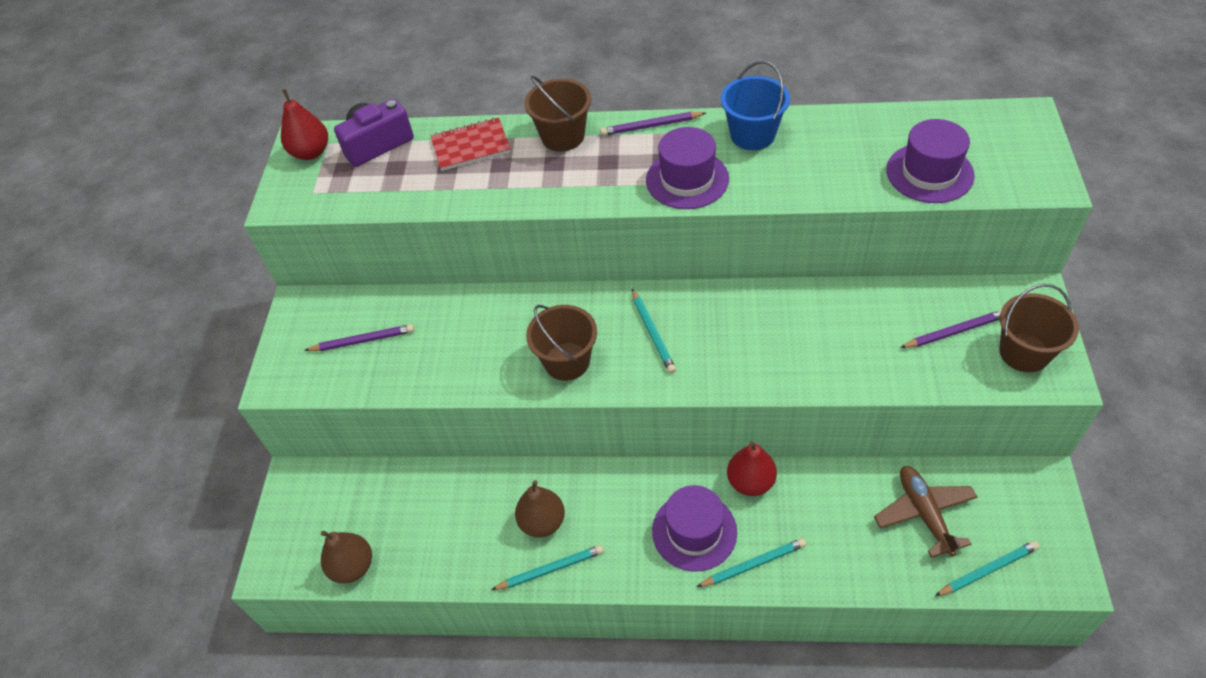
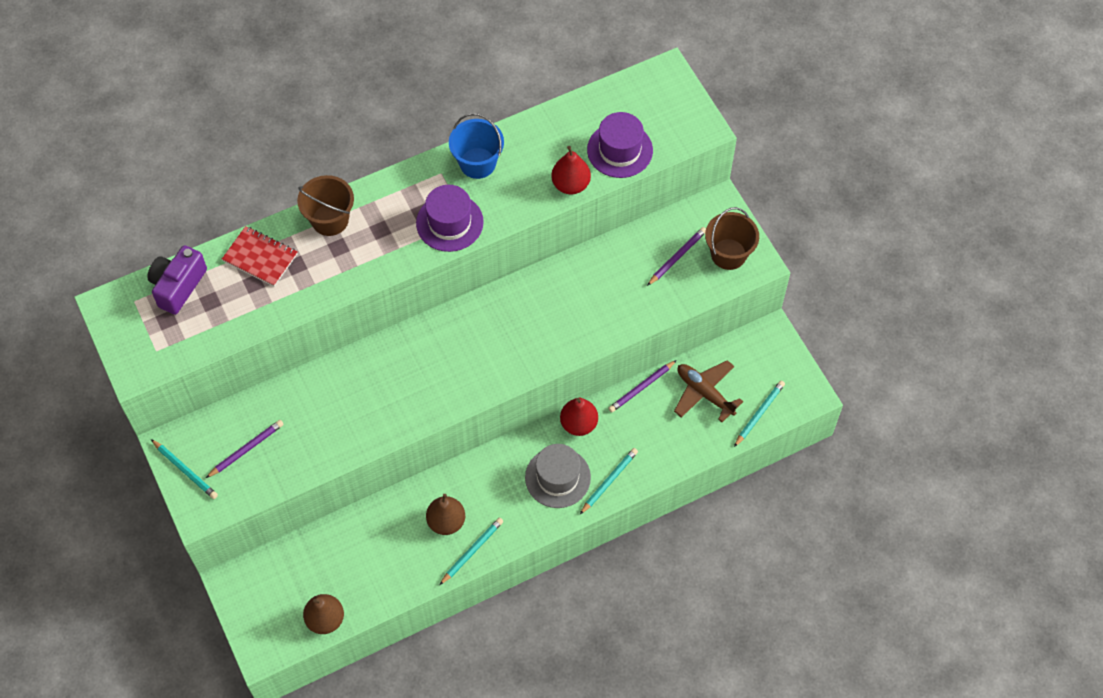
camera: 35 degrees left, 10 degrees up
red pear [281,89,328,160] -> red pear moved to [551,146,591,194]
red notebook [431,117,511,171] -> red notebook turned 75 degrees clockwise [222,226,297,287]
brown bucket [526,305,597,381] -> none
purple pencil [600,112,706,136] -> purple pencil moved to [608,360,677,412]
turquoise pencil [632,289,676,374] -> turquoise pencil moved to [151,439,218,499]
purple hat [652,485,737,572] -> grey hat [525,444,591,508]

